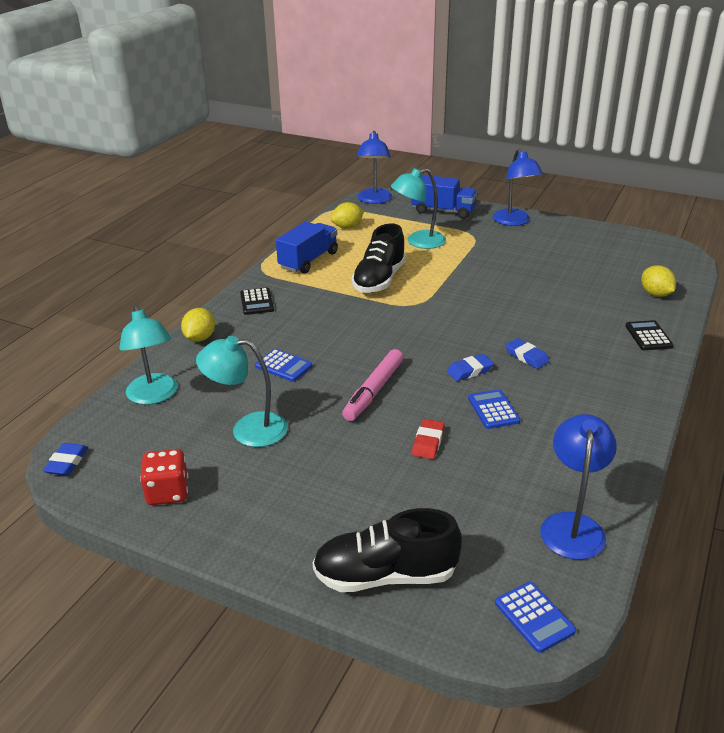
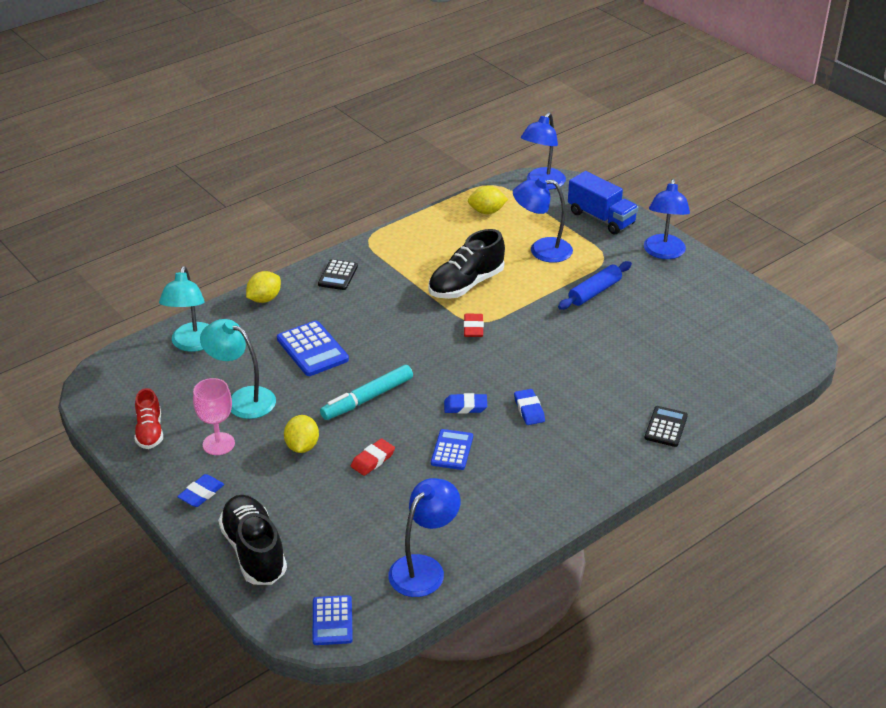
camera: 25 degrees right, 5 degrees up
blue eraser [43,443,88,475] -> blue eraser moved to [177,474,224,507]
red dice [140,449,188,505] -> red shoe [135,388,163,449]
blue calculator [255,349,312,382] -> blue calculator [277,321,349,376], size x1.51
blue truck [276,221,338,274] -> none
black shoe [312,508,462,592] -> black shoe turned 45 degrees clockwise [218,495,287,585]
pink marker [342,349,403,421] -> turquoise marker [320,365,413,420]
turquoise lamp [391,168,446,249] -> blue lamp [513,177,573,263]
yellow lemon [641,265,676,297] -> yellow lemon moved to [284,415,319,453]
none -> pink goblet [193,378,235,455]
none -> red eraser [464,314,484,337]
none -> blue rolling pin [558,261,632,310]

